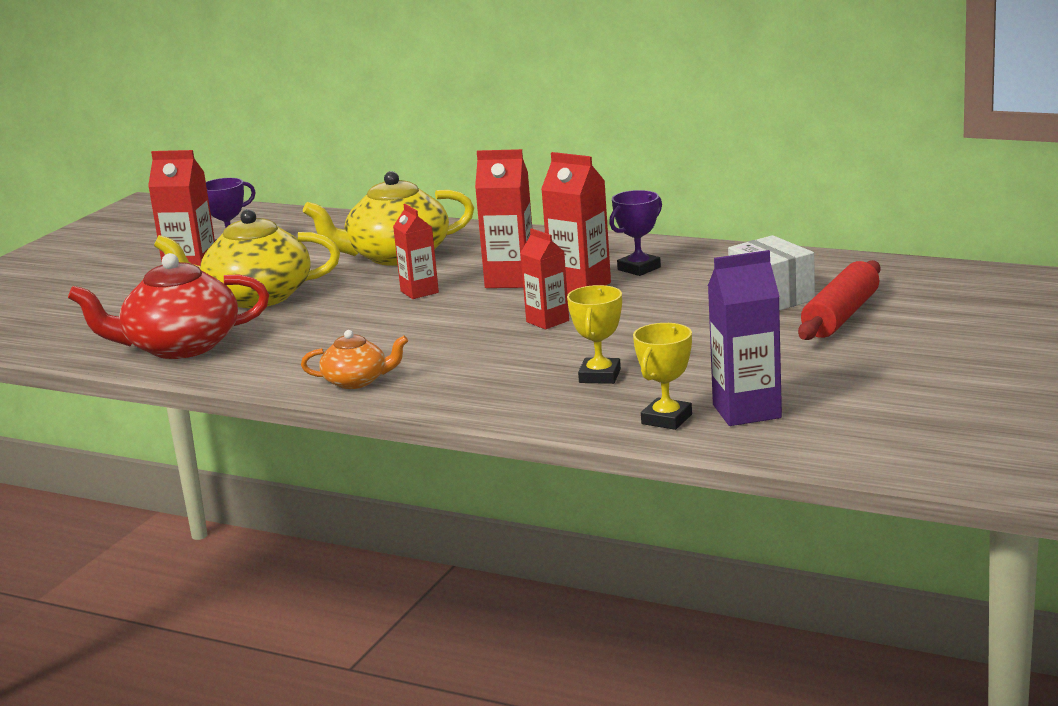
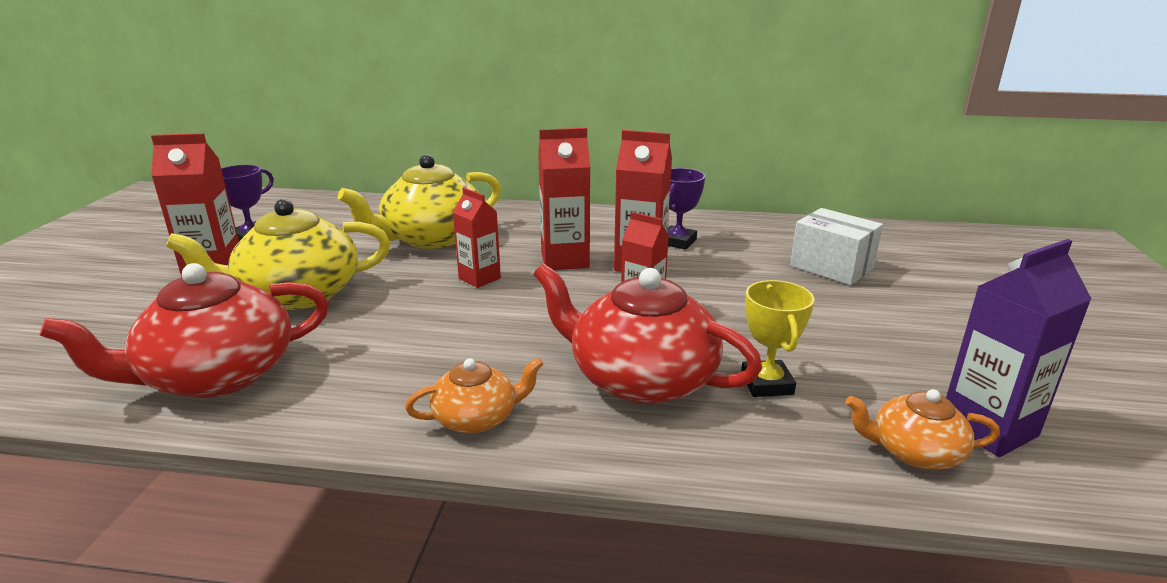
camera: 20 degrees left, 5 degrees up
yellow trophy [633,323,692,430] -> orange teapot [846,389,1000,470]
red rolling pin [798,260,880,340] -> none
none -> red teapot [533,263,762,404]

